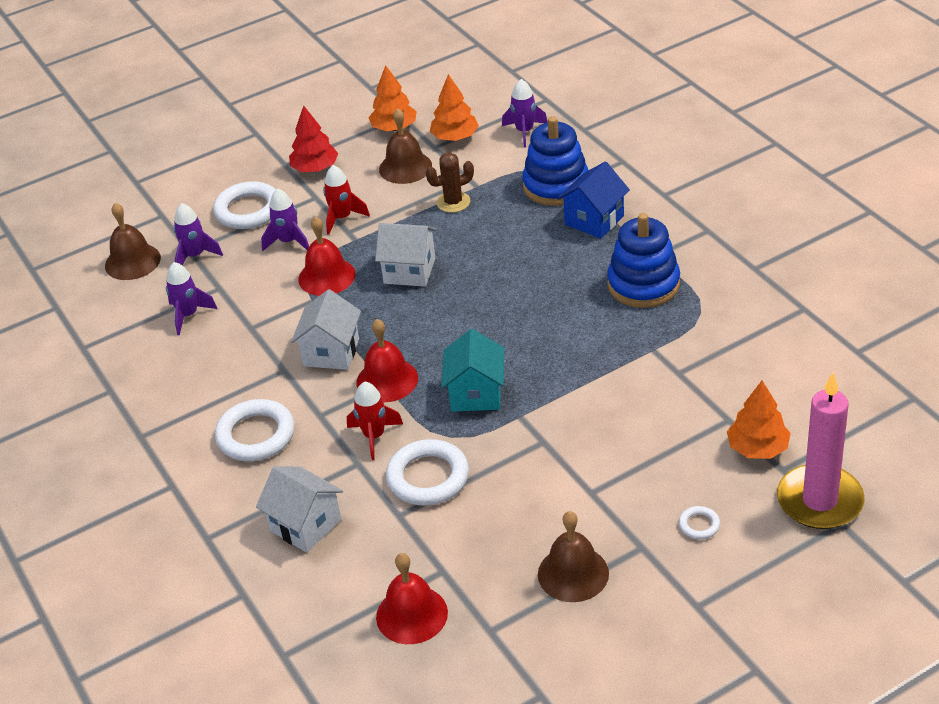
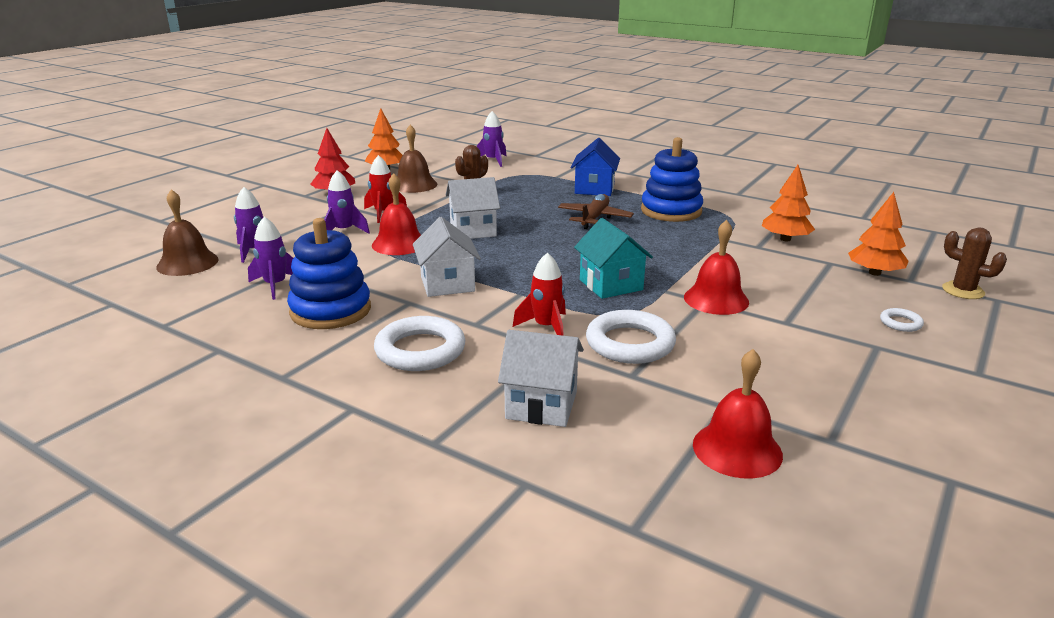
camera: 30 degrees left, 15 degrees down
white ring [213,181,276,229] -> none
red bell [356,319,418,402] -> red bell moved to [684,220,749,315]
orange tree [430,74,479,141] -> orange tree moved to [762,165,815,241]
blue stacking toy [522,116,588,206] -> blue stacking toy moved to [287,218,371,329]
brown bell [538,511,609,602] -> none
pink candle [777,372,865,529] -> brown cactus [942,227,1007,299]
none -> brown plane [558,194,634,229]

